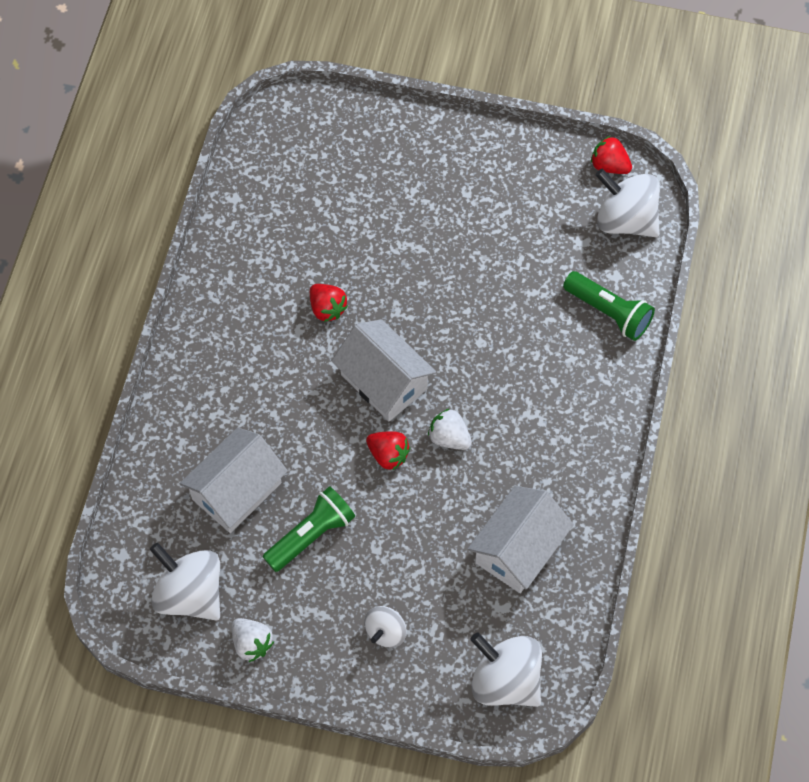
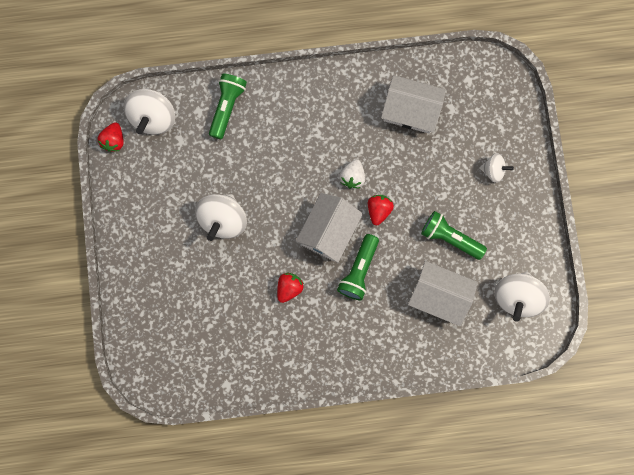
camera: 110 degrees left, 15 degrees up
white strawberry [232,618,274,662] -> none
white spinning top [470,632,542,707] -> white spinning top moved to [195,194,247,241]
none -> green flashlight [337,234,379,300]

